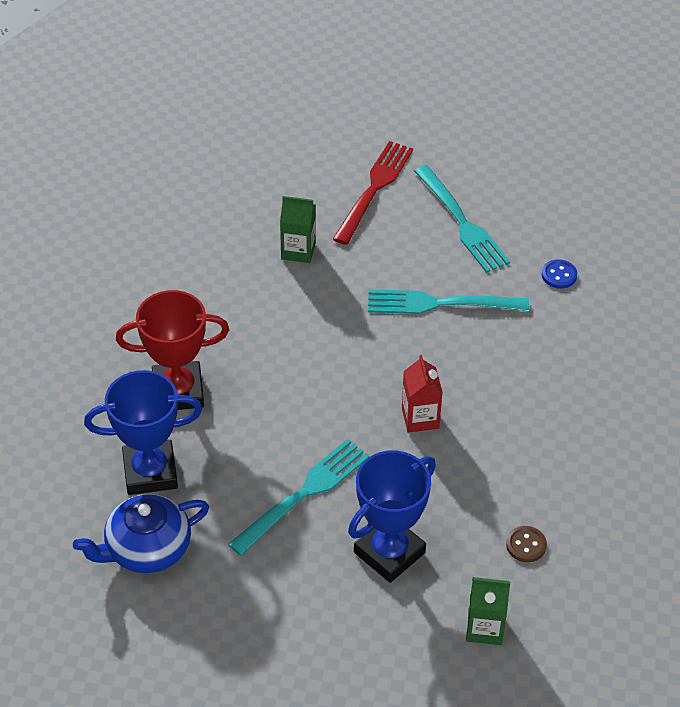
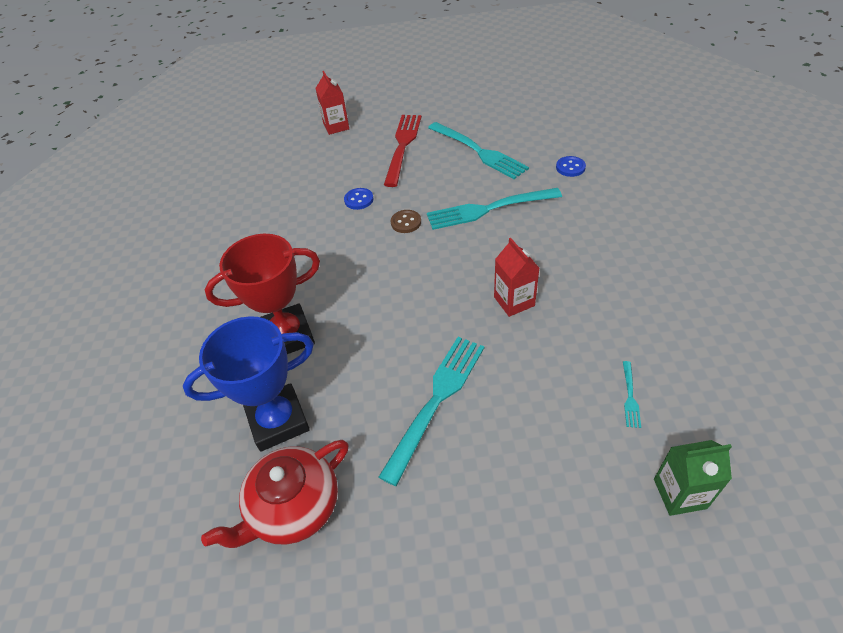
camera: 10 degrees left, 0 degrees up
blue teapot [73,494,209,573] -> red teapot [201,440,348,548]
green carton [280,196,316,263] -> blue button [344,188,373,210]
blue trophy [348,450,436,583] -> none
brown button [506,526,547,562] -> brown button moved to [391,210,421,233]
none -> red carton [315,71,349,135]
none -> turquoise fork [623,361,641,428]

